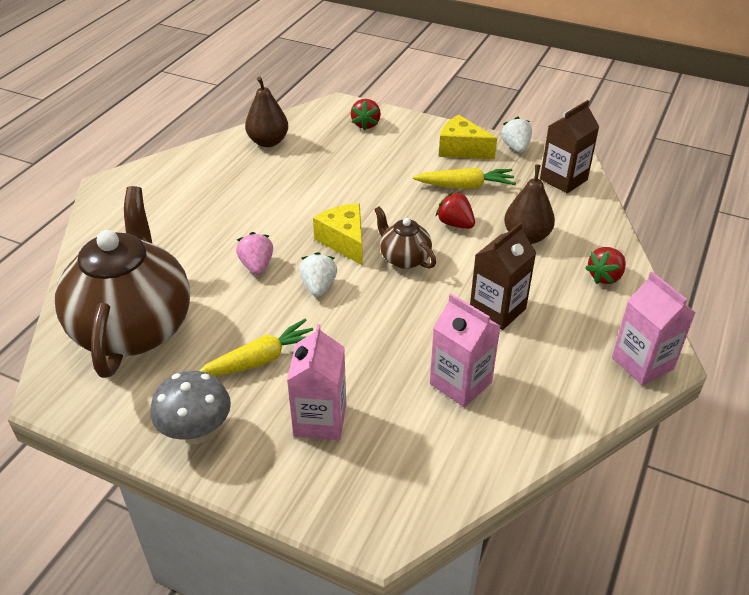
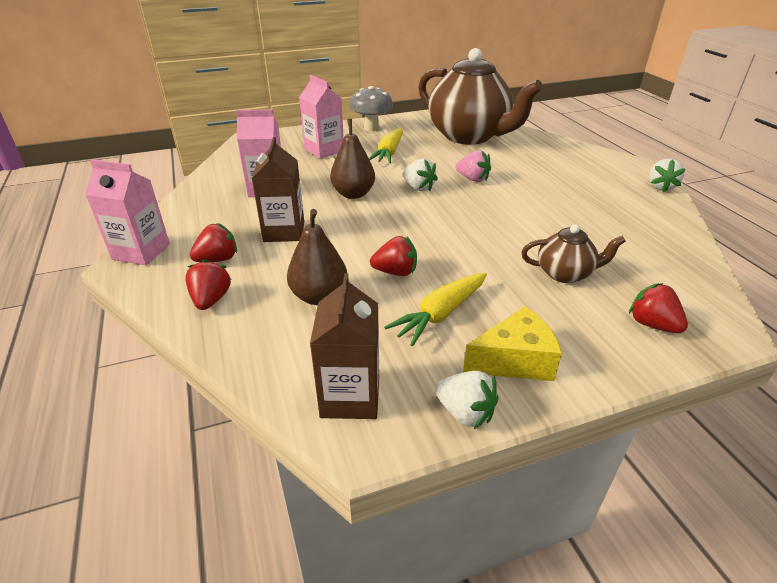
camera: 135 degrees right, 5 degrees down
brown pear [245,77,288,147] -> brown pear moved to [330,119,375,199]
yellow cheese [313,203,363,266] -> none
brown teapot [374,206,436,269] -> brown teapot moved to [521,224,626,283]
none -> red strawberry [190,223,237,262]
none -> white strawberry [649,159,686,192]

